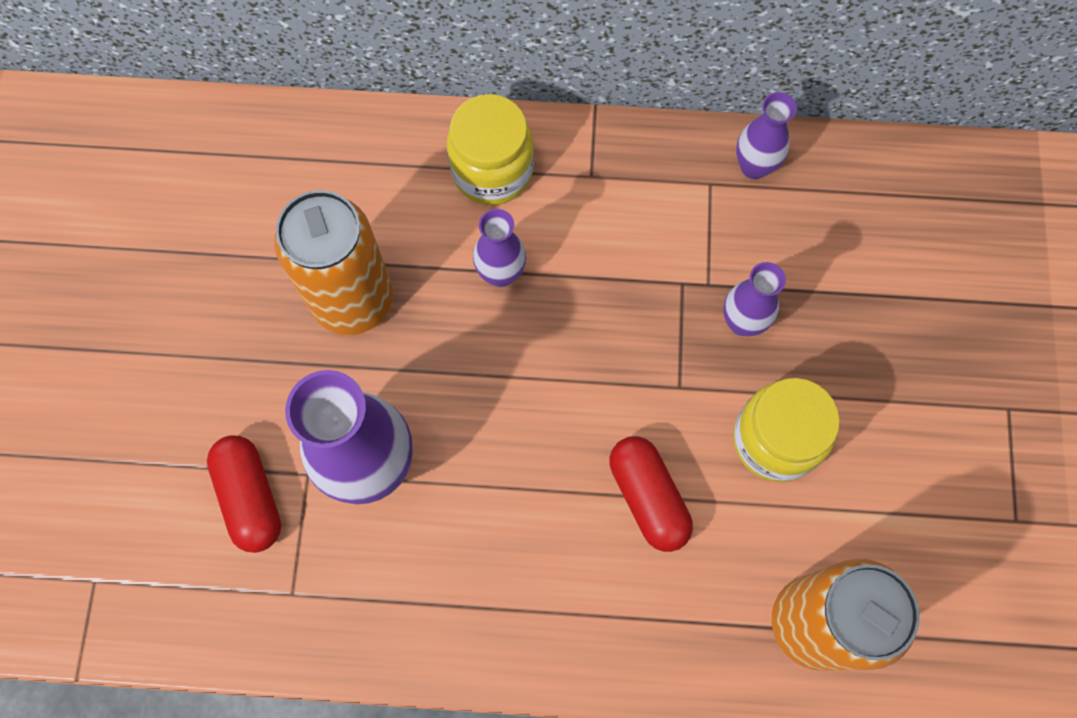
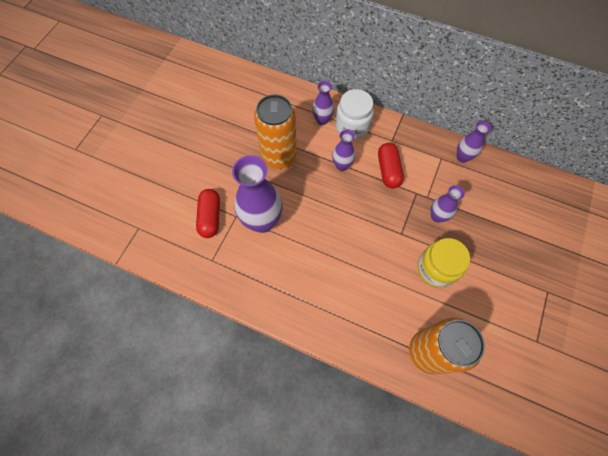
camera: 20 degrees right, 5 degrees down
yellow jar [447,94,534,205] -> white jar [335,89,374,139]
red capsule [609,436,693,552] -> red capsule moved to [378,143,404,188]
none -> purple vase [312,81,334,125]

